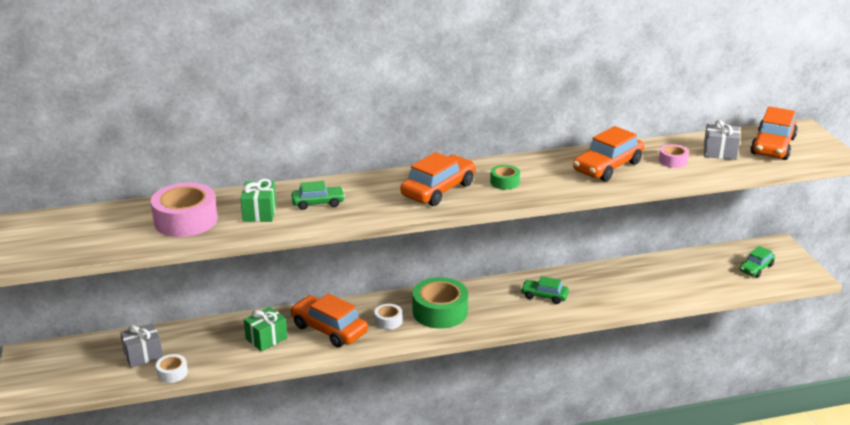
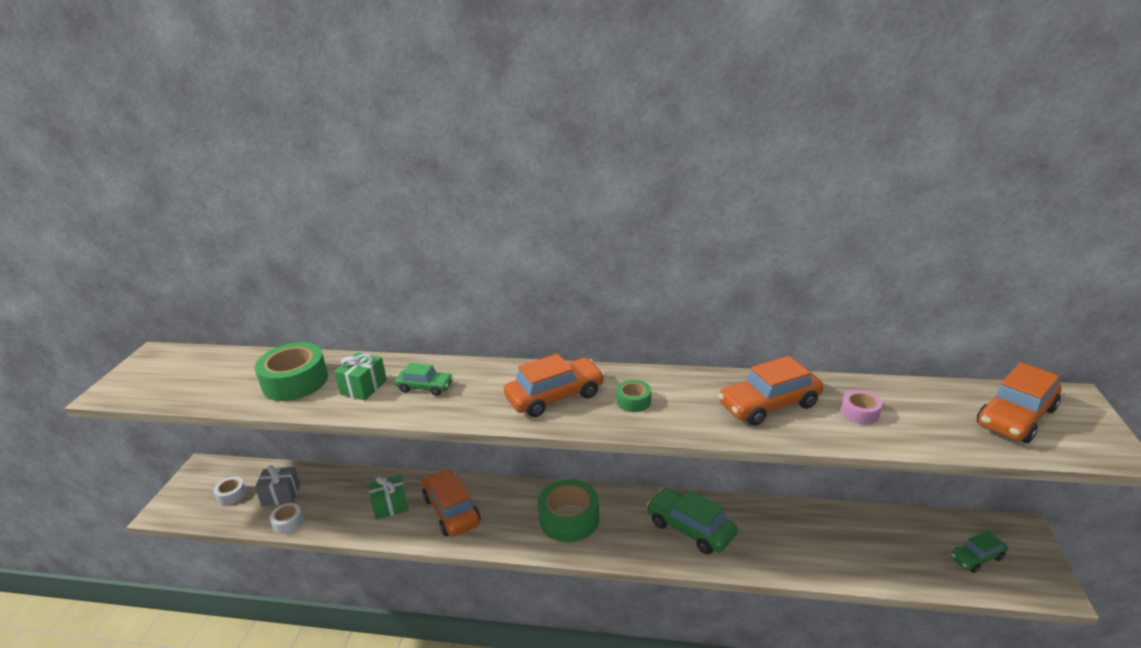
camera: 25 degrees right, 0 degrees up
pink tape [151,182,218,237] -> green tape [255,343,328,401]
white tape [374,304,402,330] -> white tape moved to [213,477,246,505]
green car [521,276,569,304] -> green car [647,488,738,554], size x1.68
grey gift [704,120,740,160] -> none

